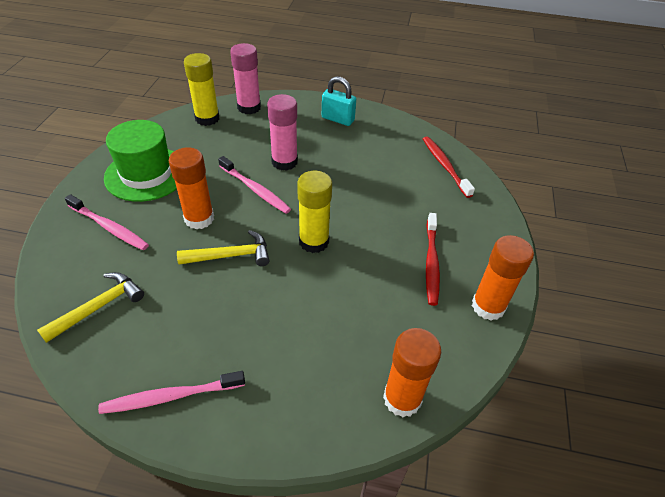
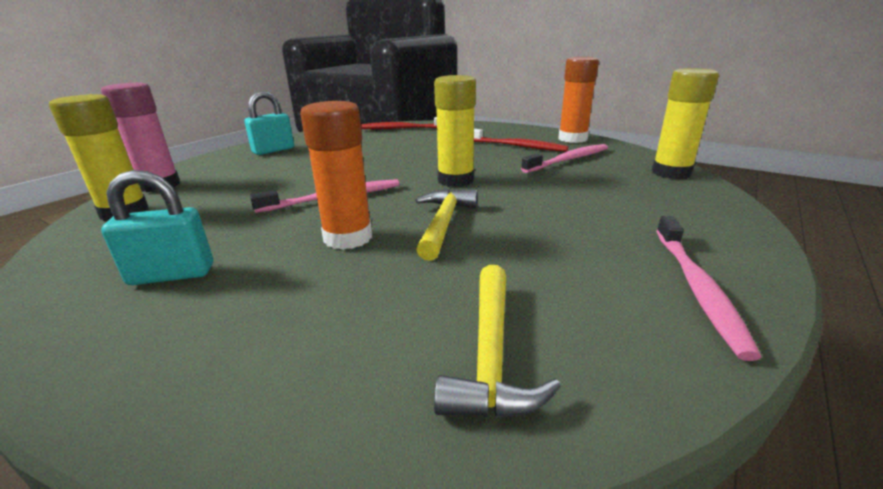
camera: 65 degrees left, 20 degrees down
yellow hammer [37,272,144,343] -> yellow hammer turned 150 degrees counterclockwise [434,265,561,418]
pink toothbrush [65,194,149,250] -> pink toothbrush moved to [521,144,608,173]
green hat [104,120,177,202] -> turquoise padlock [101,170,213,285]
pink glue stick [267,94,298,171] -> none
orange glue stick [383,328,441,417] -> yellow glue stick [652,68,719,179]

